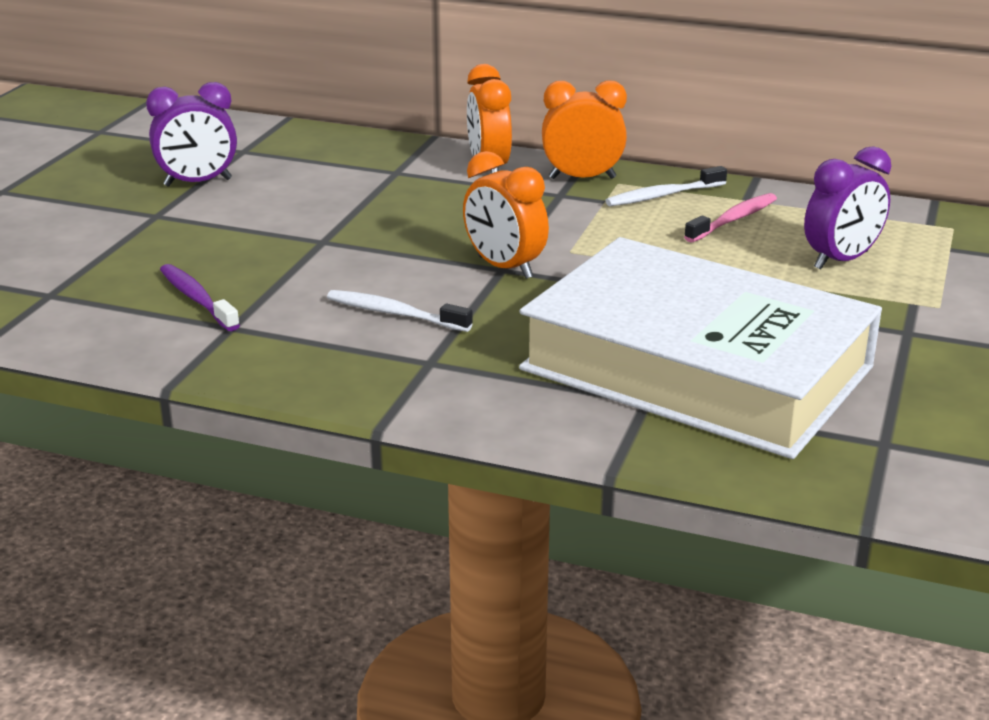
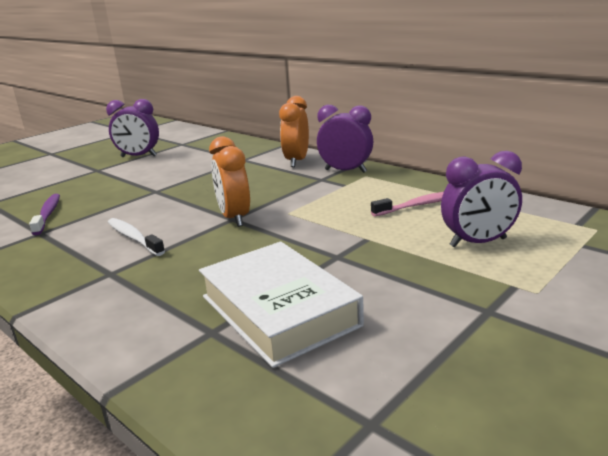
camera: 25 degrees right, 5 degrees down
white book [519,237,882,459] -> white book [199,242,364,368], size x0.59
orange clock [542,80,627,179] -> purple clock [317,105,373,173]
white toothbrush [605,166,727,206] -> none

